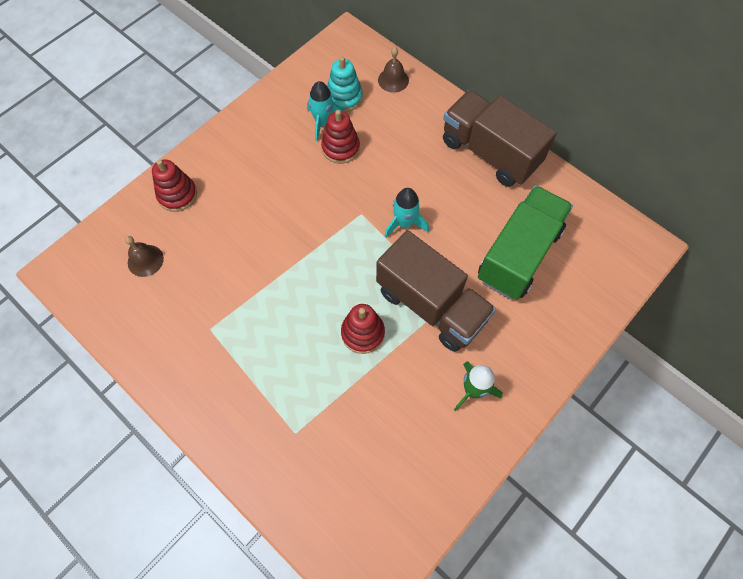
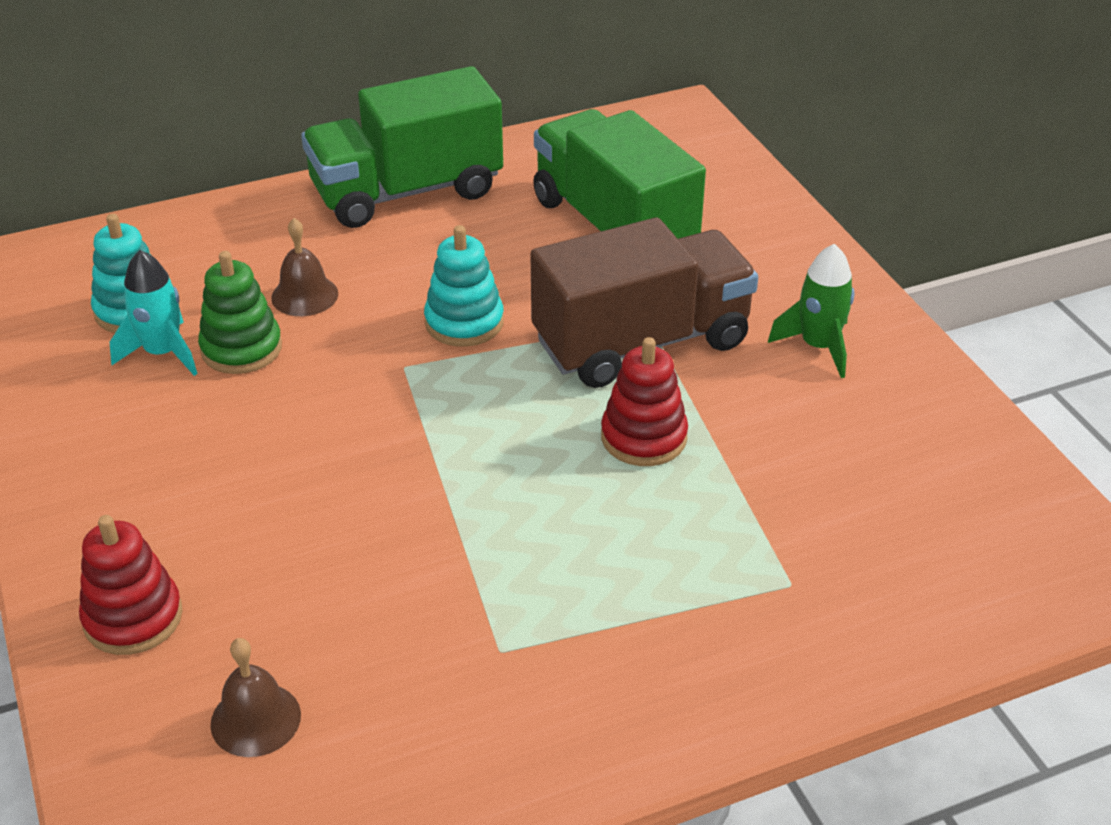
camera: 65 degrees left, 25 degrees down
red stacking toy [321,110,360,164] -> green stacking toy [198,251,282,374]
brown bell [378,47,409,93] -> brown bell moved to [271,218,338,316]
turquoise rocket [384,188,429,238] -> turquoise stacking toy [424,225,504,347]
brown truck [443,90,557,187] -> green truck [301,66,503,228]

